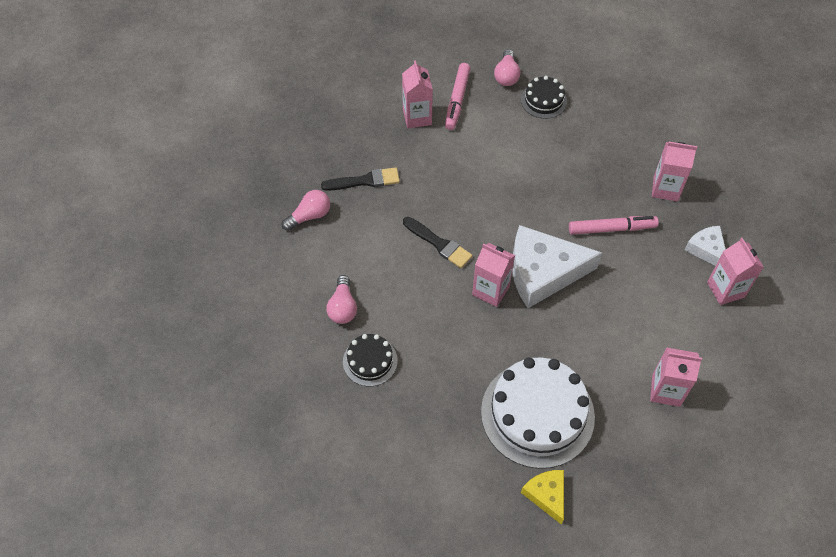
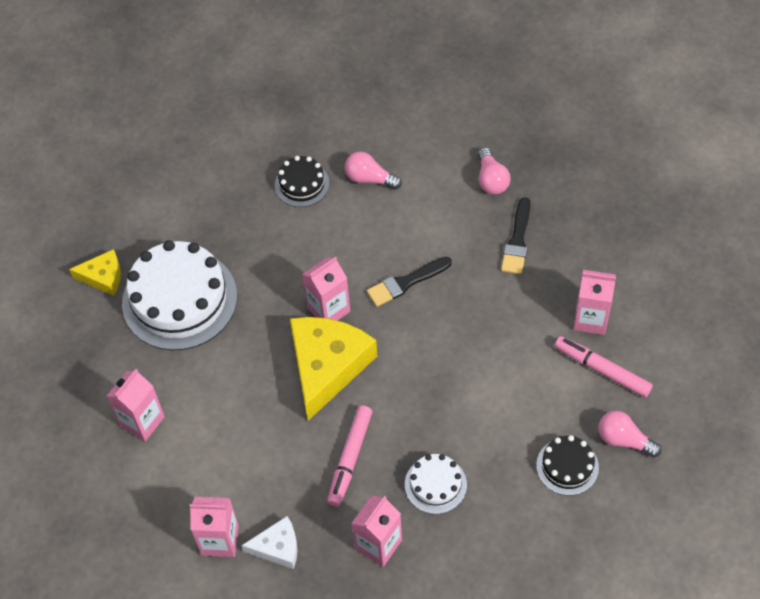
camera: 115 degrees right, 0 degrees up
white cheese [512,225,602,308] -> yellow cheese [290,317,377,421]
none -> white cake [405,454,467,514]

